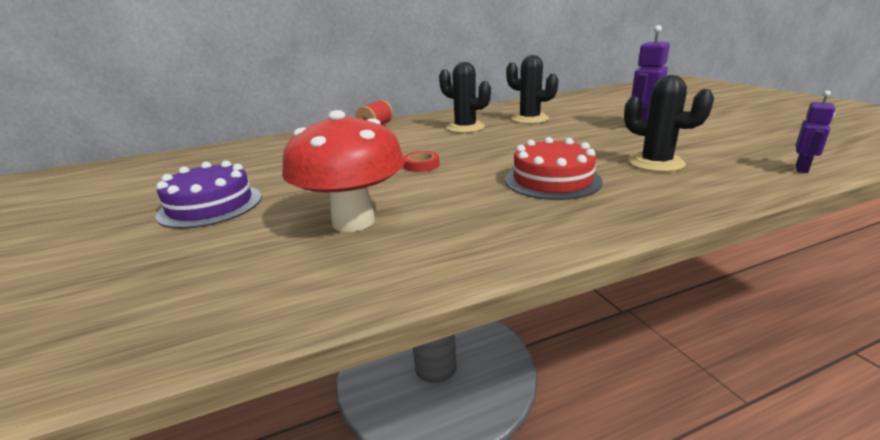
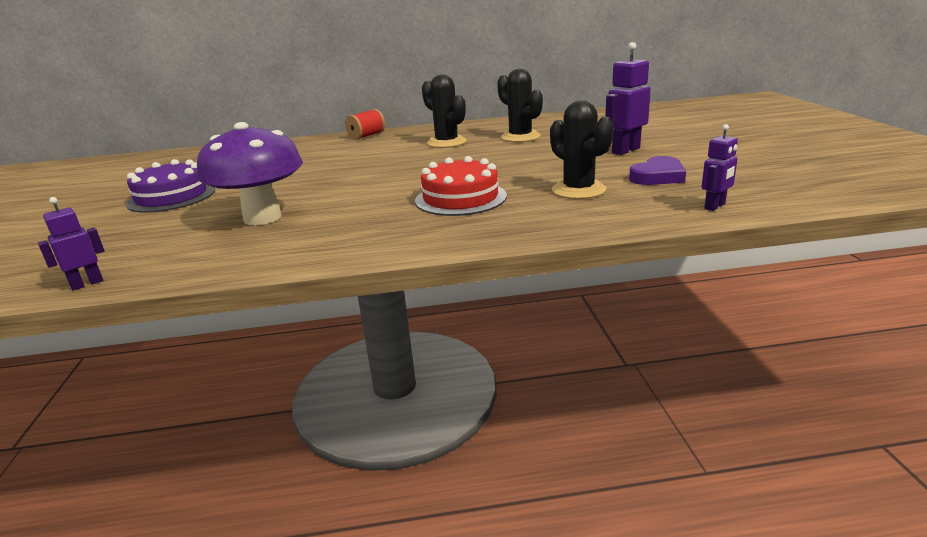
camera: 15 degrees right, 0 degrees up
red mushroom [282,110,405,232] -> purple mushroom [197,122,303,225]
red tape [403,151,439,172] -> none
none -> purple robot [38,197,105,290]
none -> purple heart [629,156,686,185]

